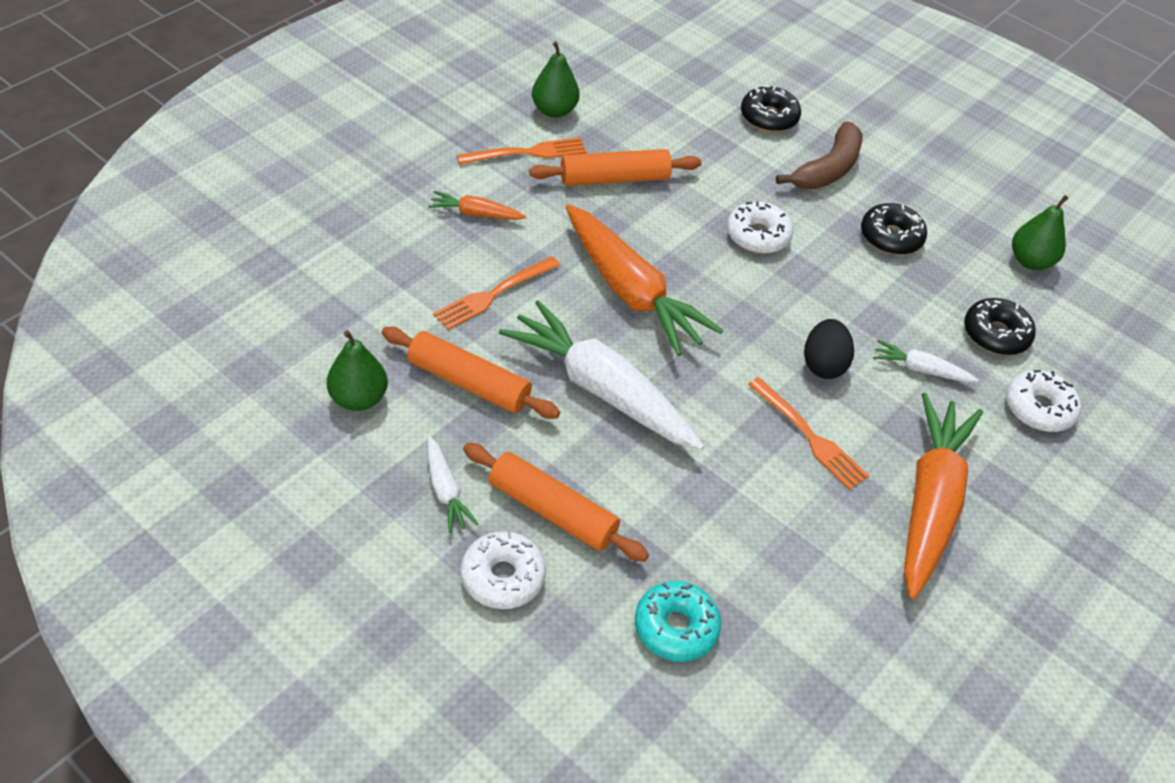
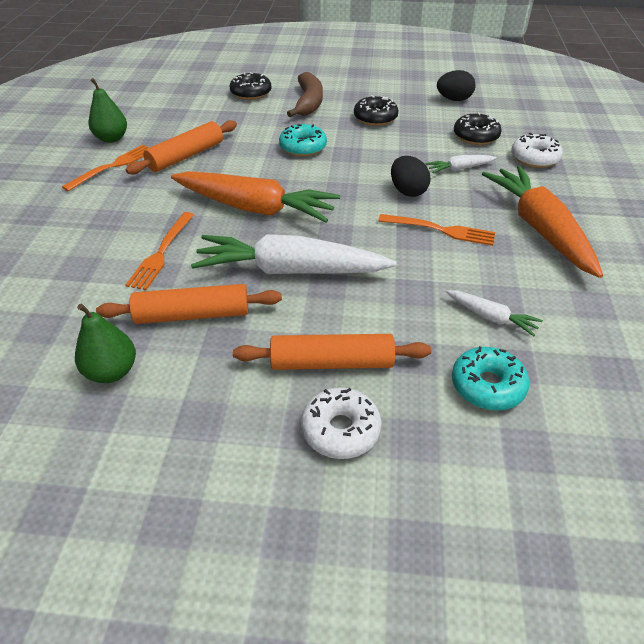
camera: 30 degrees left, 5 degrees down
white carrot [427,436,478,533] -> white carrot moved to [446,290,543,336]
orange carrot [428,191,526,220] -> none
white donut [727,201,793,254] -> turquoise donut [279,124,327,157]
green pear [1012,195,1069,270] -> black egg [437,70,476,101]

